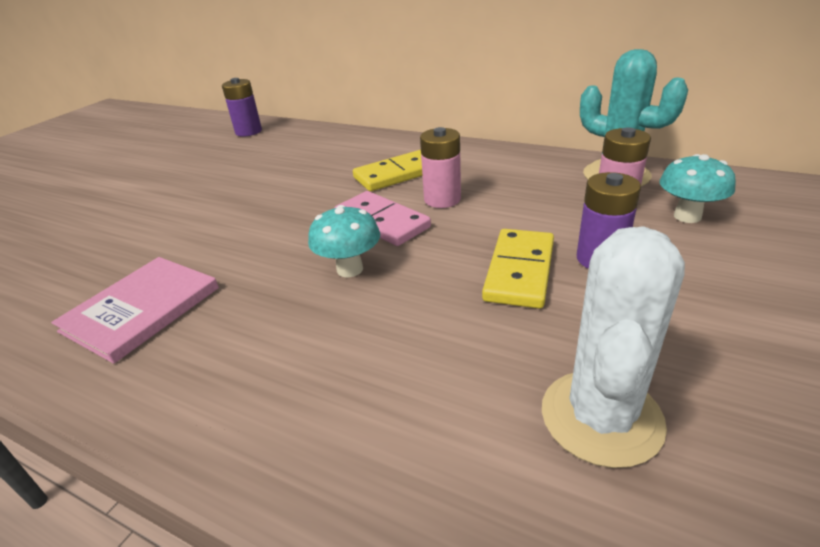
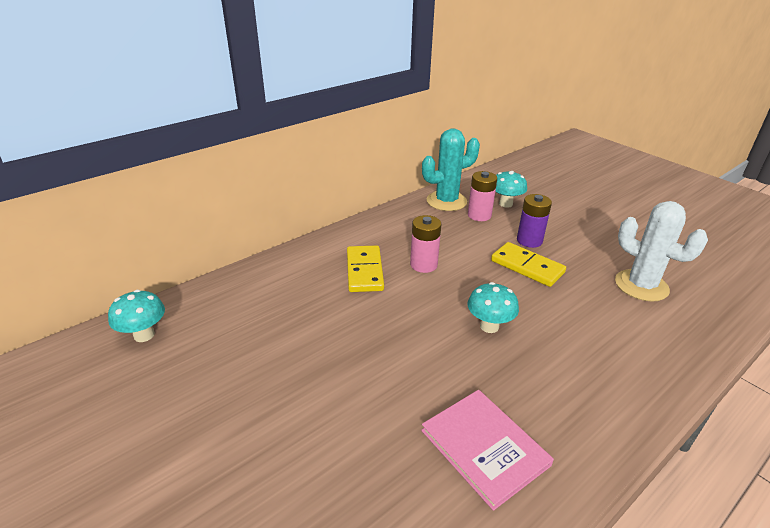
camera: 70 degrees left, 0 degrees up
purple battery [222,78,262,136] -> turquoise mushroom [108,290,165,342]
pink domino [334,191,431,246] -> none

